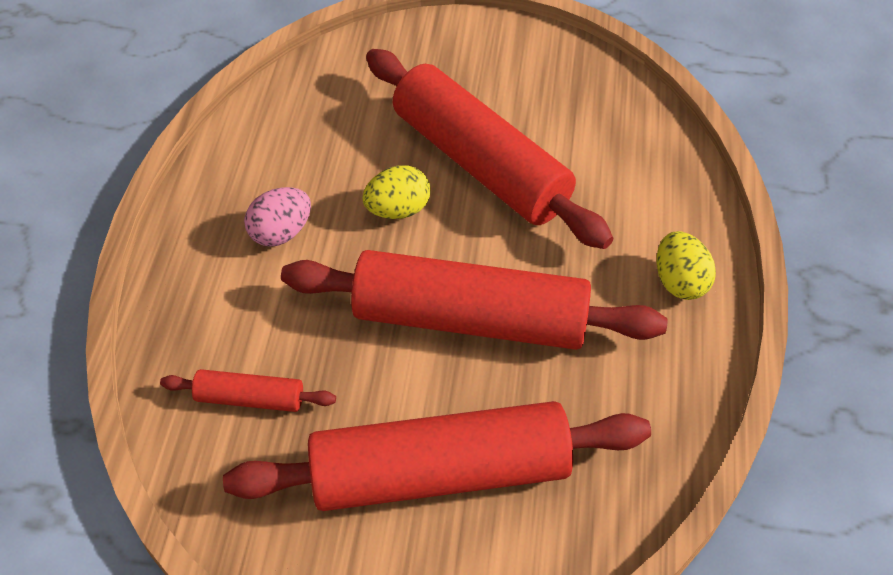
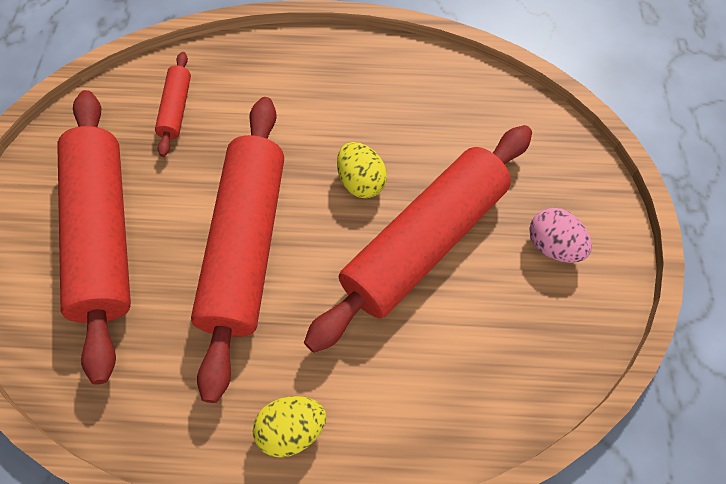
camera: 85 degrees right, 10 degrees up
pink egg [244,187,311,247] -> pink egg moved to [529,208,592,263]

